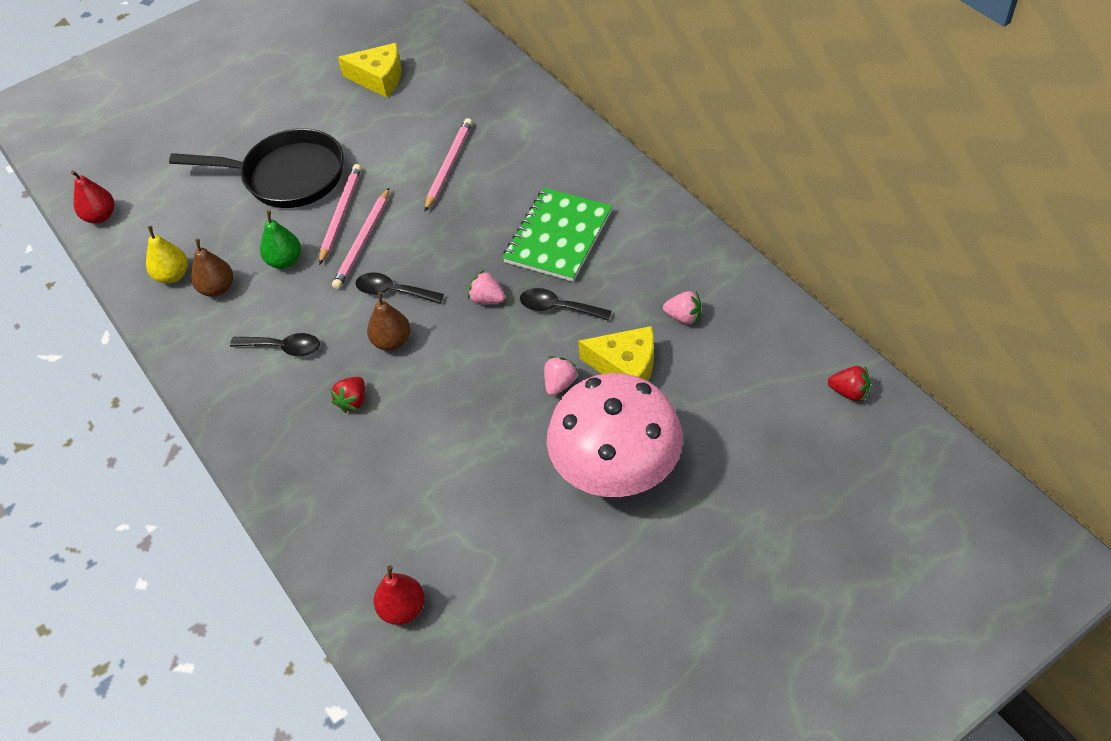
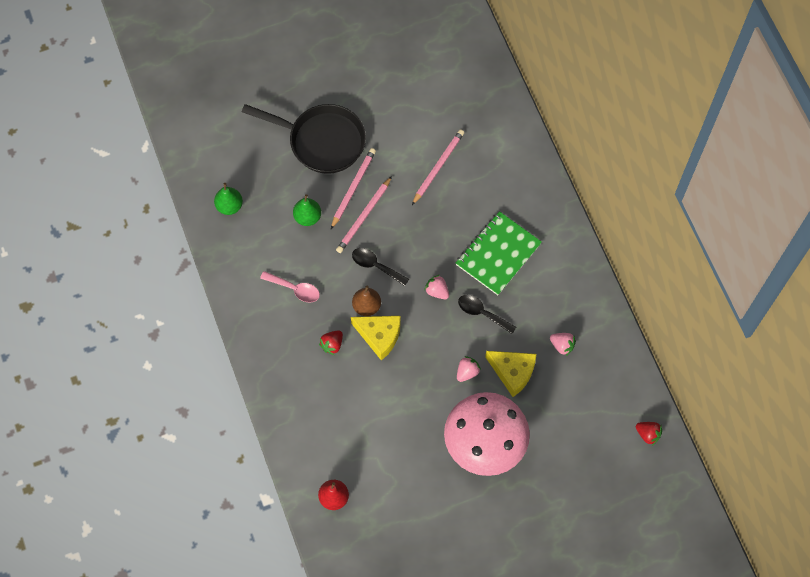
camera: 10 degrees right, 15 degrees up
red pear [71,170,114,224] -> none
yellow pear [146,226,188,284] -> green pear [214,183,243,215]
brown pear [191,239,233,297] -> none
black spoon [230,333,320,356] -> pink spoon [260,271,320,302]
yellow cheese [338,43,402,98] -> yellow cheese moved to [351,316,401,361]

